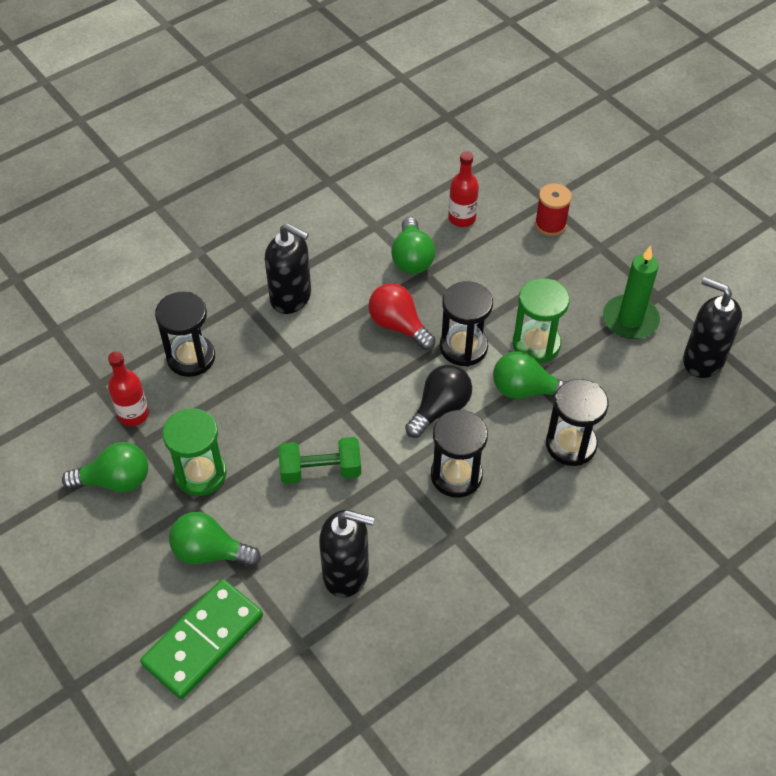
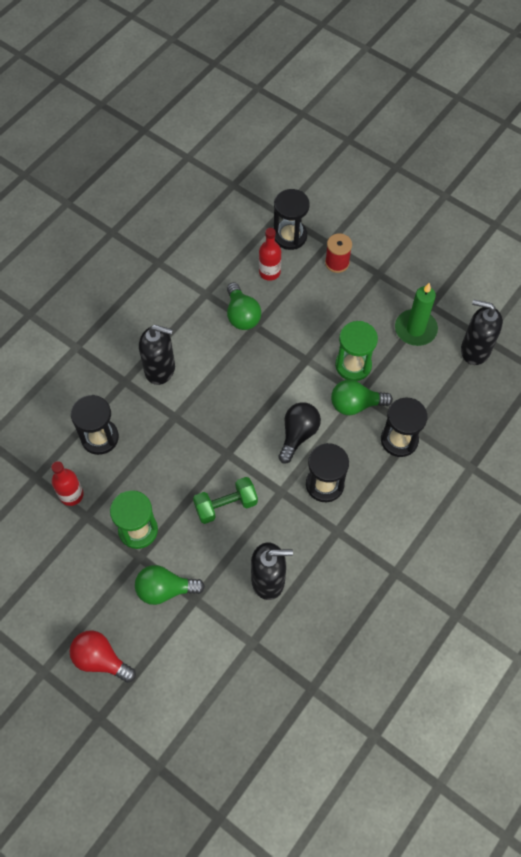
camera: 15 degrees left, 10 degrees up
green light bulb [62,442,148,492] -> none
green domino [140,579,263,699] -> none
red light bulb [368,283,436,350] -> red light bulb moved to [69,630,136,683]
black hourglass [440,281,493,366] -> black hourglass moved to [274,189,310,250]

